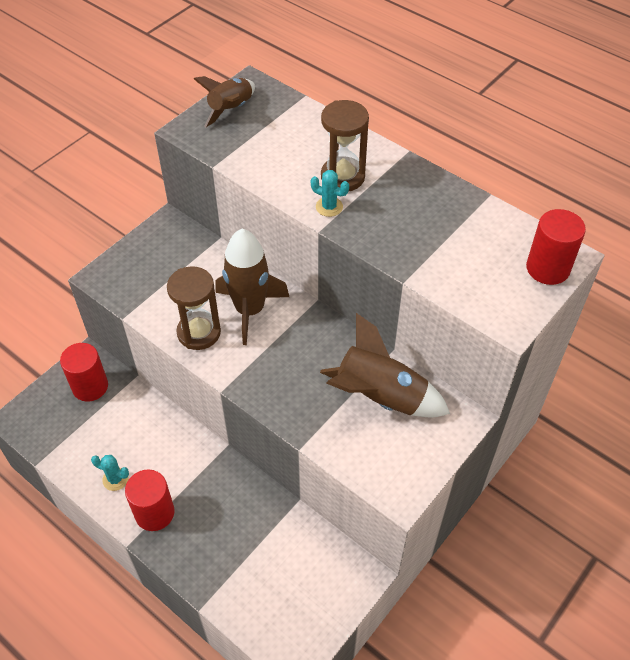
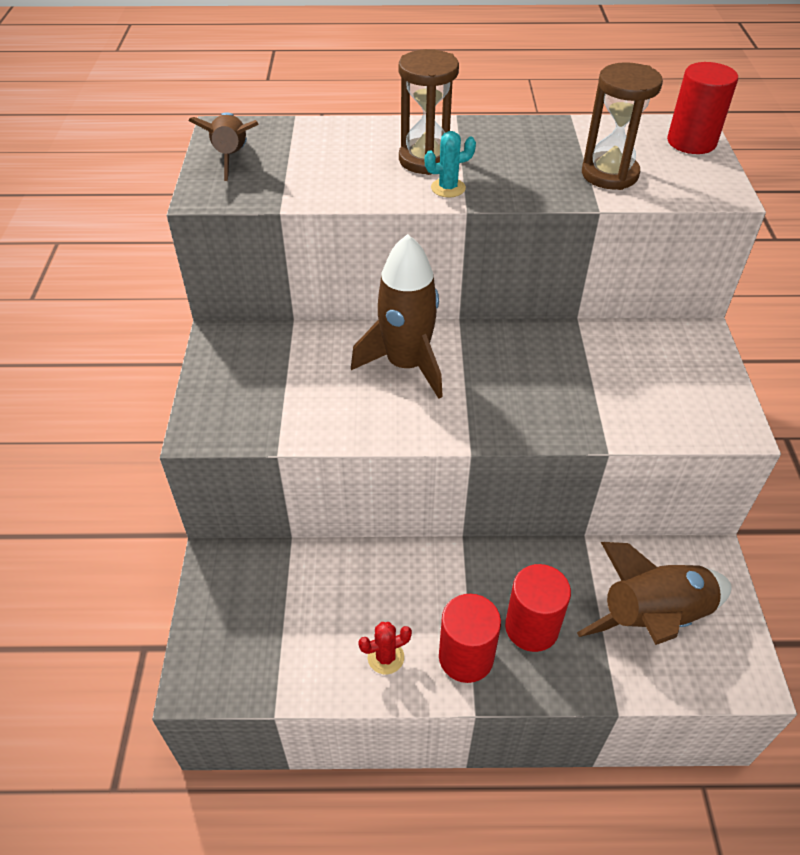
camera: 40 degrees left, 5 degrees down
red cylinder [60,343,108,402] -> red cylinder moved to [505,564,571,652]
turquoise cactus [91,455,129,491] -> red cactus [358,622,412,674]
brown hourglass [167,266,221,350] -> brown hourglass moved to [582,62,663,190]
brown rocket [320,313,450,417] -> brown rocket moved to [577,542,732,645]

